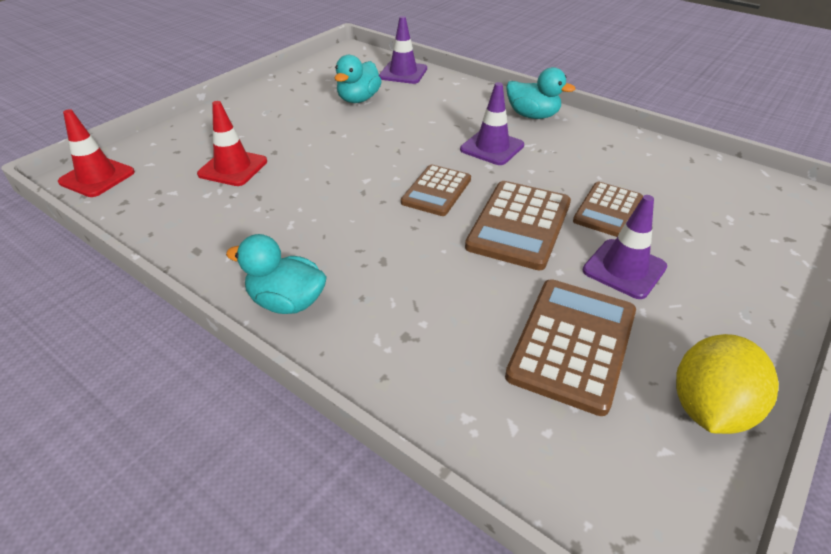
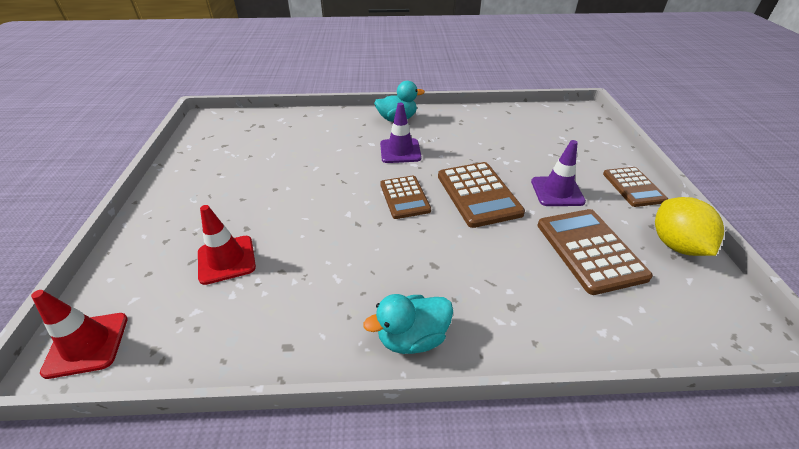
camera: 40 degrees left, 0 degrees up
turquoise duck [334,55,382,103] -> none
purple traffic cone [379,16,427,84] -> none
brown calculator [573,182,643,237] -> brown calculator moved to [603,167,668,207]

